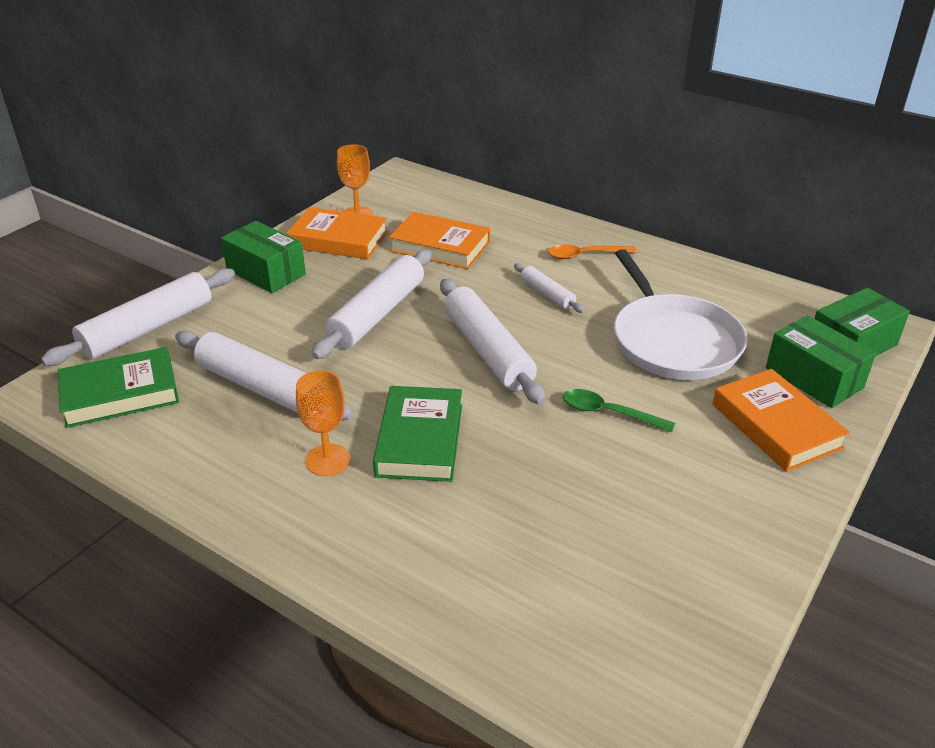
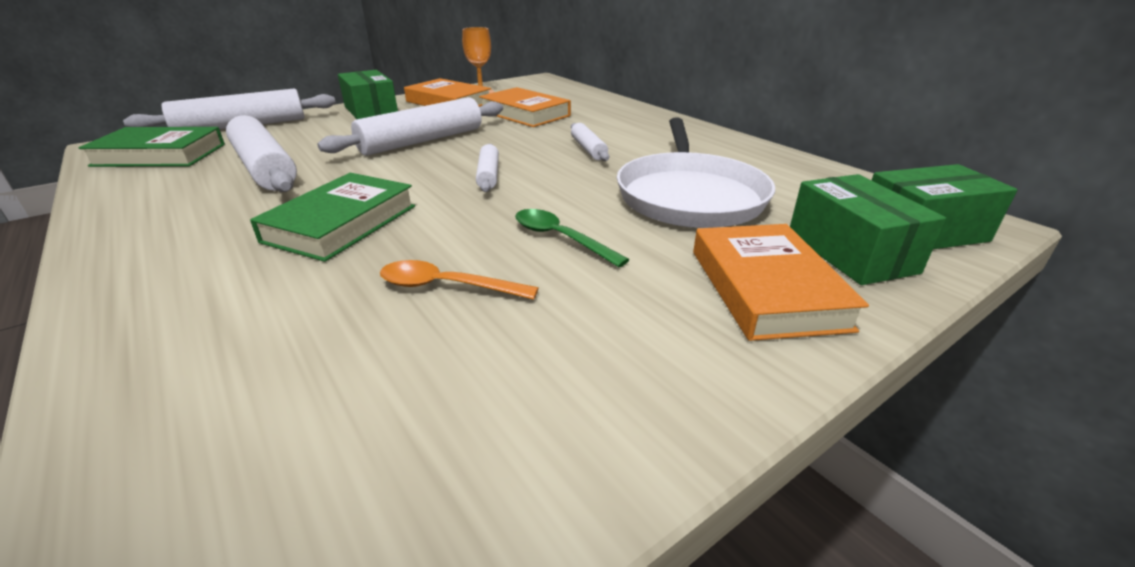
camera: 20 degrees right, 5 degrees down
orange goblet [296,370,350,476] -> none
white rolling pin [440,279,545,405] -> white rolling pin [476,144,499,192], size x0.52
orange spoon [548,244,637,259] -> orange spoon moved to [380,260,539,300]

